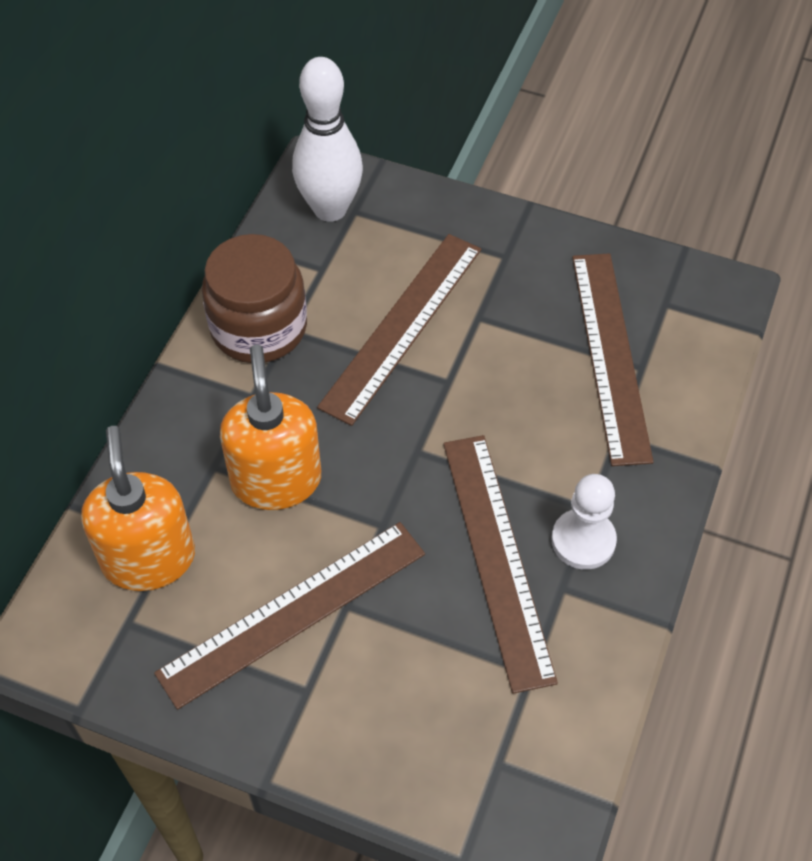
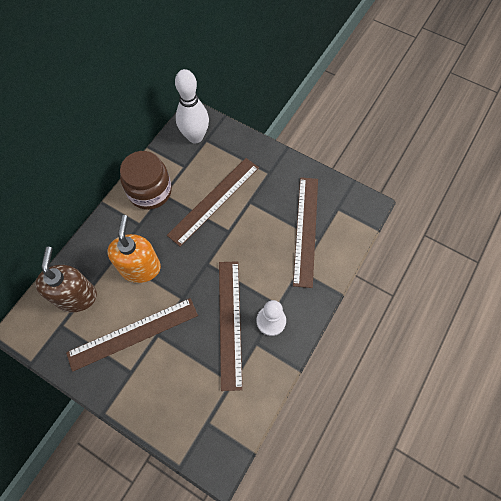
camera: 10 degrees right, 10 degrees up
orange soap dispenser [81,426,195,591] -> brown soap dispenser [36,247,97,313]

